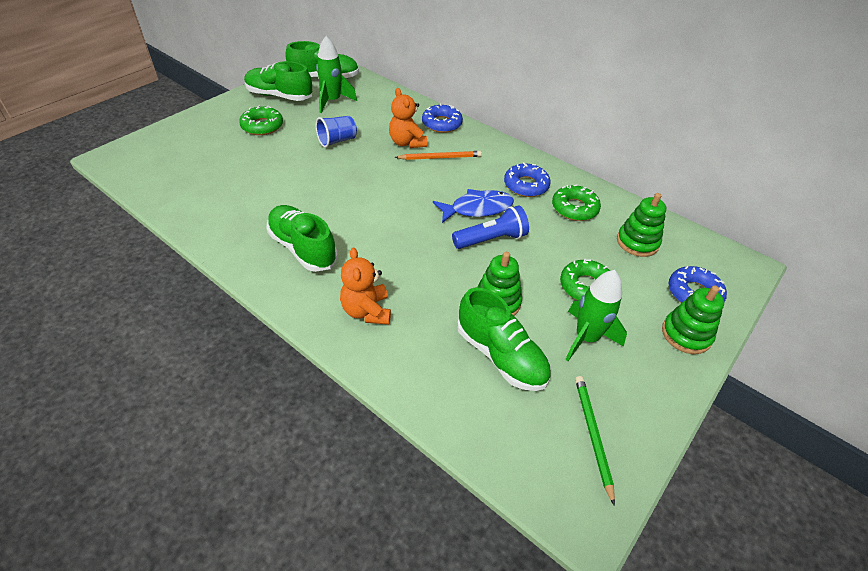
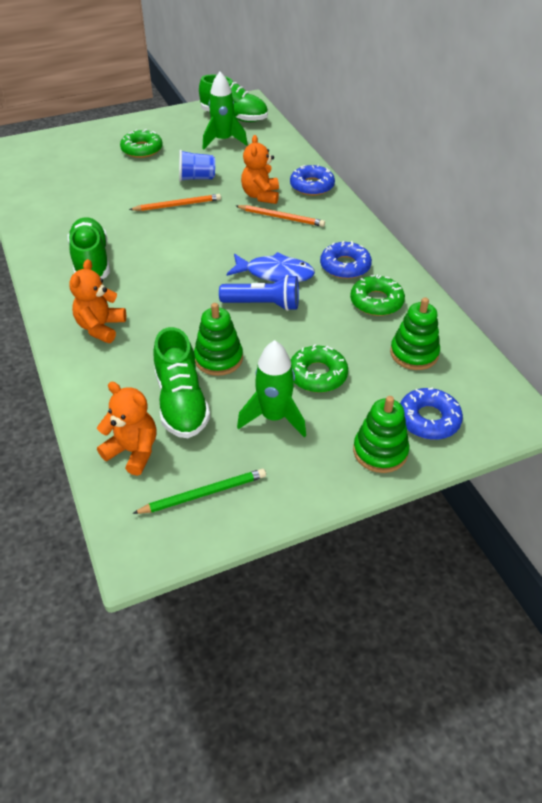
camera: 30 degrees right, 0 degrees up
green shoe [244,61,312,101] -> none
green pencil [575,376,615,506] -> green pencil turned 45 degrees clockwise [132,469,266,514]
none -> orange teddy bear [97,382,157,476]
none -> orange pencil [129,194,221,211]

